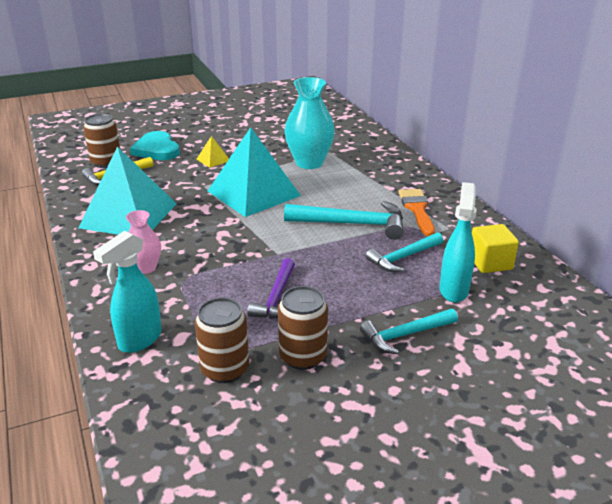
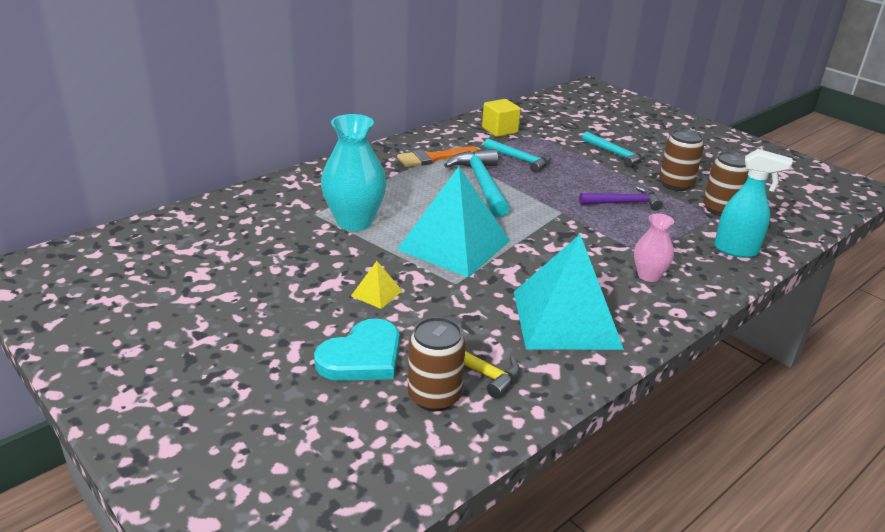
camera: 110 degrees left, 0 degrees up
turquoise spray bottle [440,182,477,302] -> none

